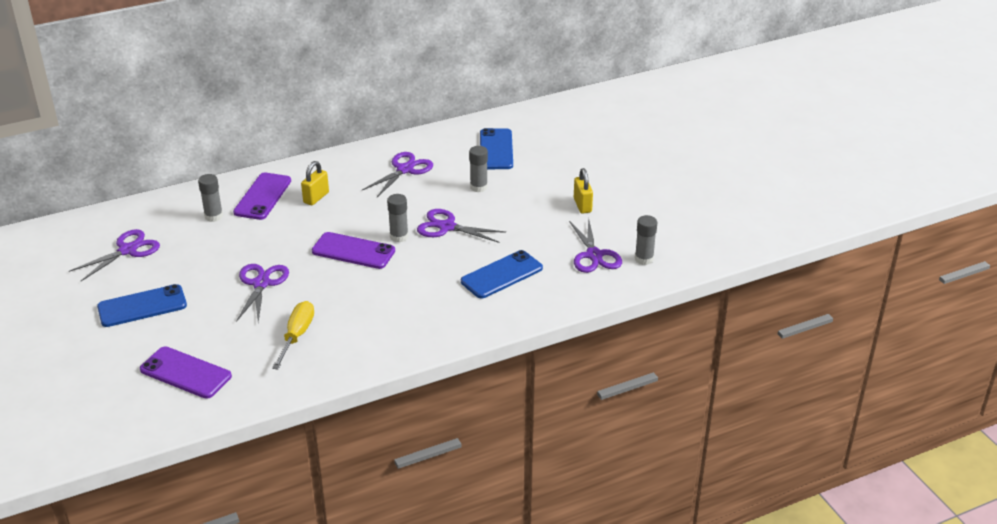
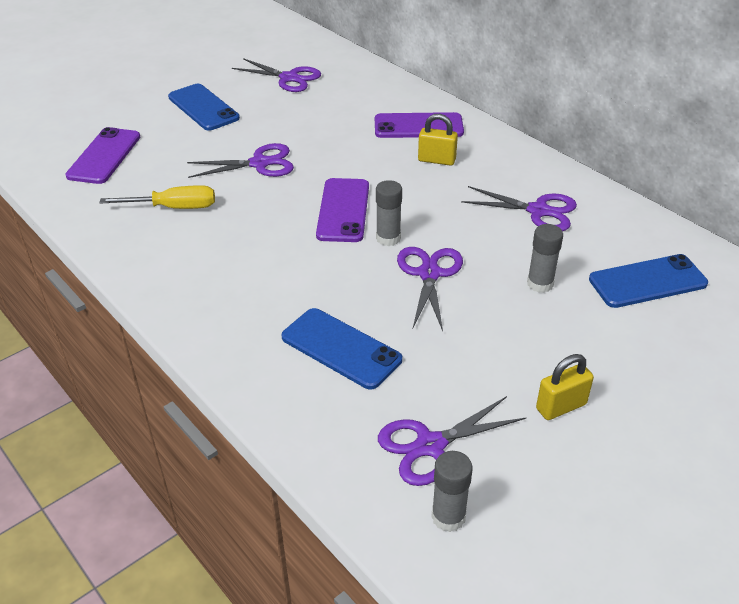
camera: 75 degrees right, 5 degrees up
grey glue stick [198,174,223,222] -> none

